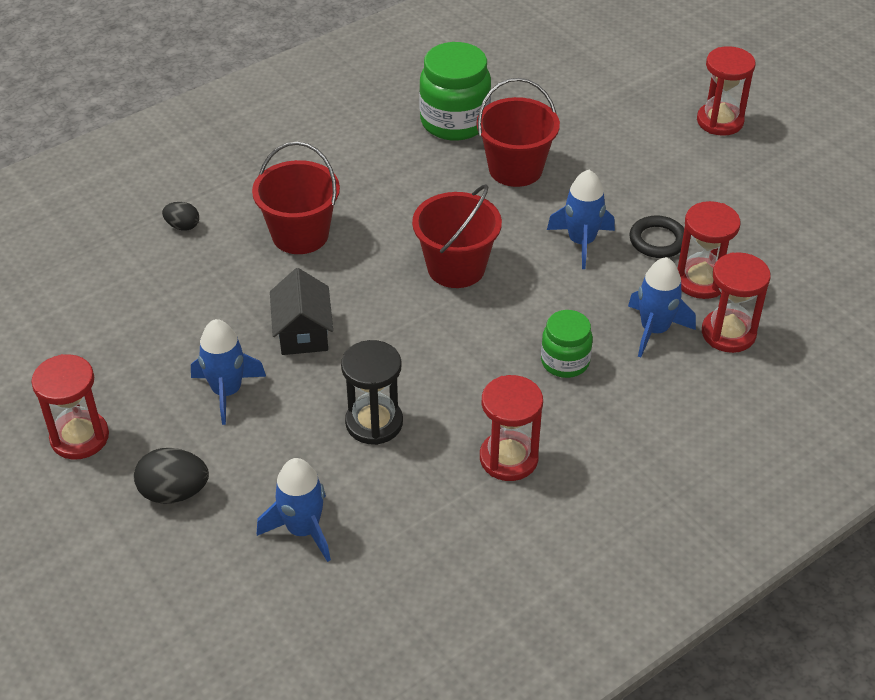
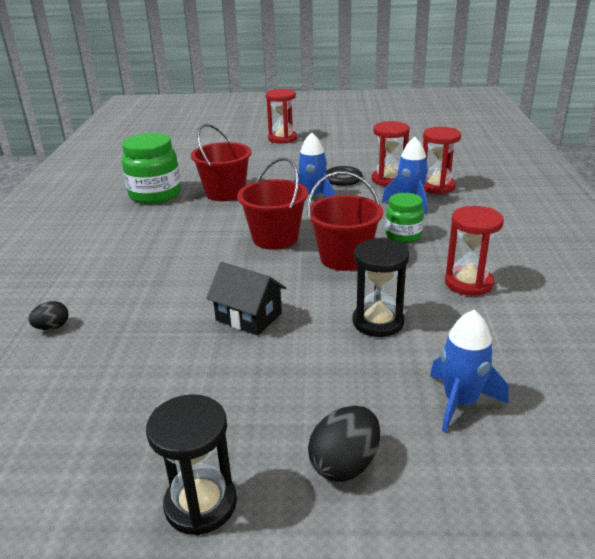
camera: 50 degrees left, 15 degrees down
red hourglass [31,354,109,460] -> black hourglass [146,394,237,535]
blue rocket [191,319,266,425] -> none
red bucket [252,142,340,254] -> red bucket moved to [307,171,383,271]

